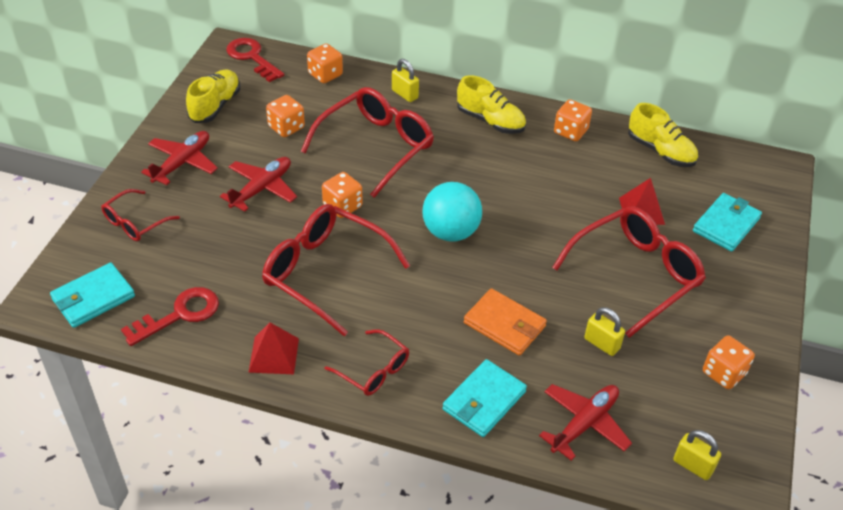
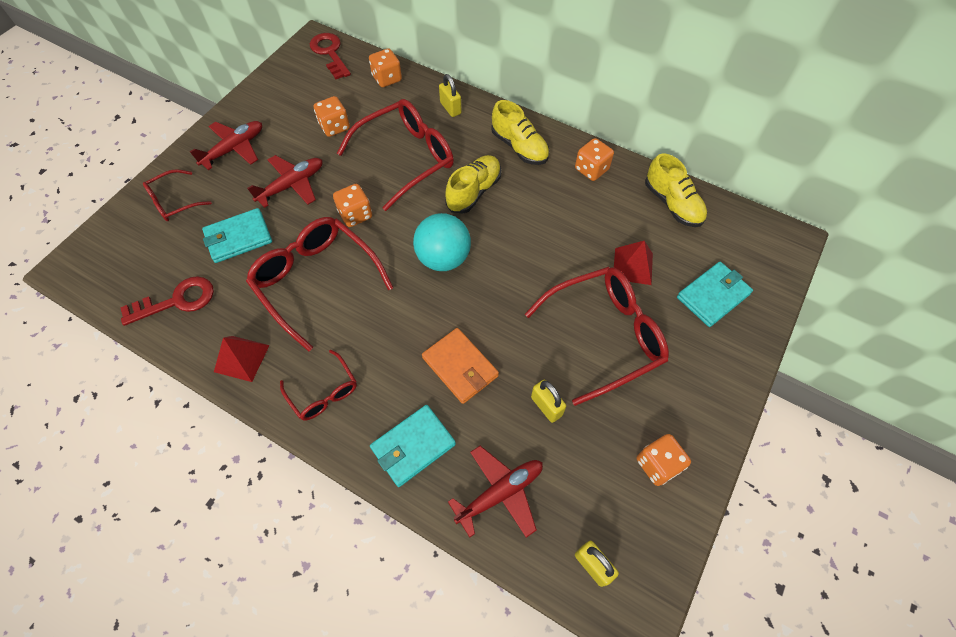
camera: 15 degrees right, 15 degrees up
turquoise wallet [50,262,135,328] -> turquoise wallet moved to [202,208,272,263]
yellow shoe [186,69,240,123] -> yellow shoe moved to [445,155,501,214]

